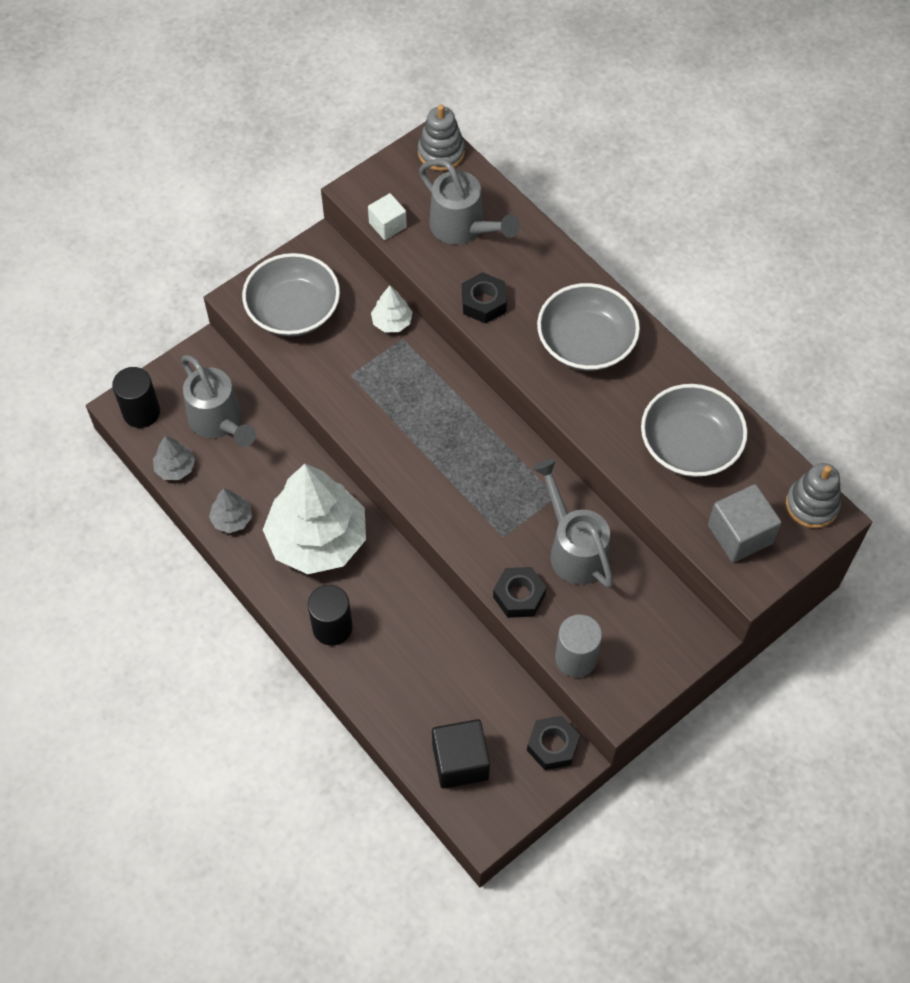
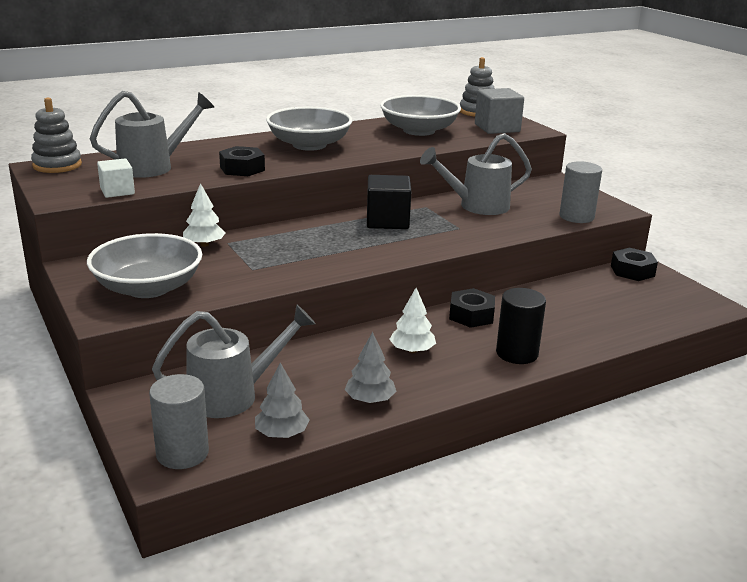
camera: 80 degrees left, 35 degrees down
black cylinder [112,367,160,428] -> grey cylinder [149,374,209,469]
white tree [263,464,366,574] -> white tree [389,288,436,353], size x0.42
black cube [432,719,490,789] -> black cube moved to [367,175,411,229]
black nut [493,567,546,618] -> black nut moved to [449,288,495,328]

